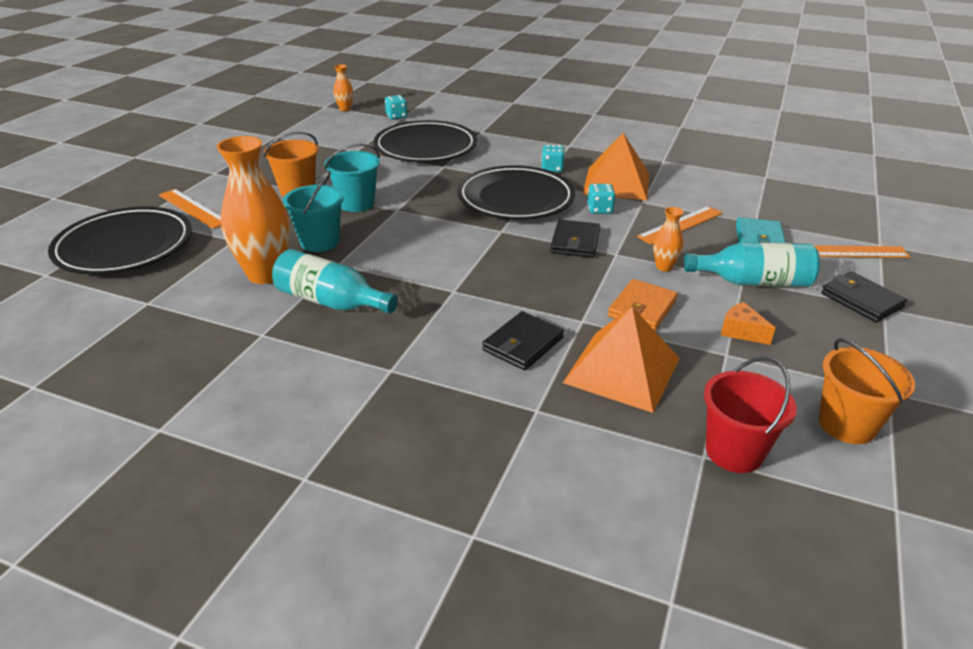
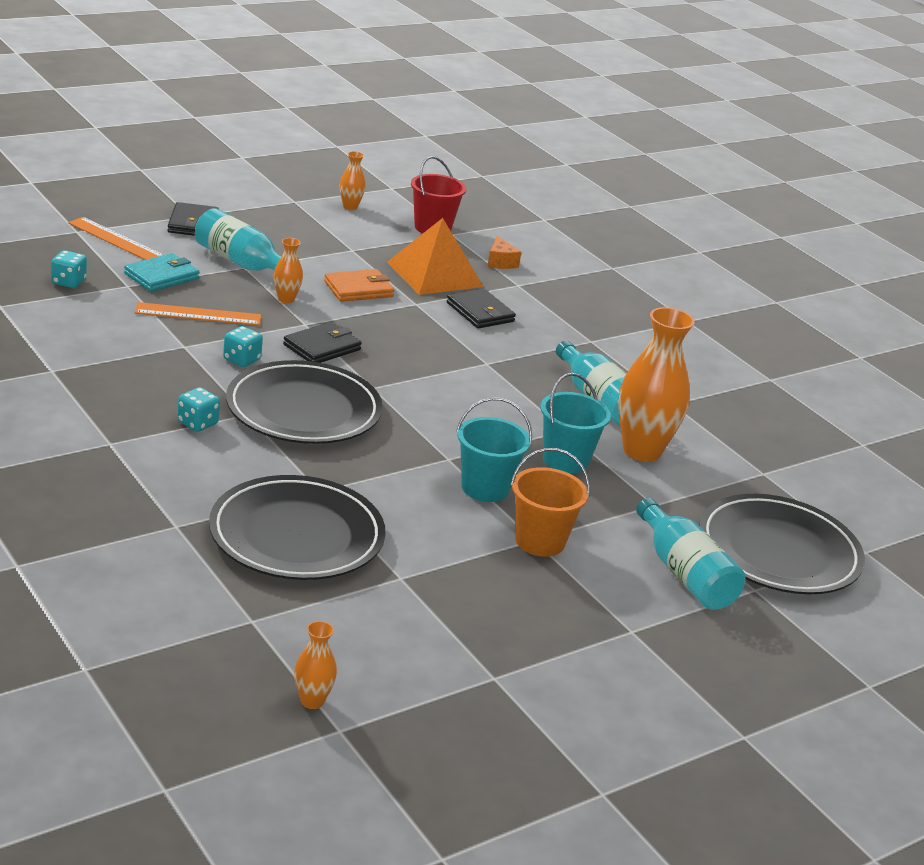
camera: 150 degrees left, 5 degrees down
orange ruler [159,189,221,229] -> turquoise bottle [636,498,746,610]
turquoise dice [385,95,407,119] -> turquoise dice moved to [51,250,87,288]
black wallet [482,311,564,370] -> black wallet turned 75 degrees clockwise [447,288,516,328]
orange pyramid [583,133,649,200] -> none
orange cheese [720,302,775,345] -> orange cheese moved to [487,236,521,269]
orange bucket [819,338,915,444] -> orange vase [340,151,366,210]

